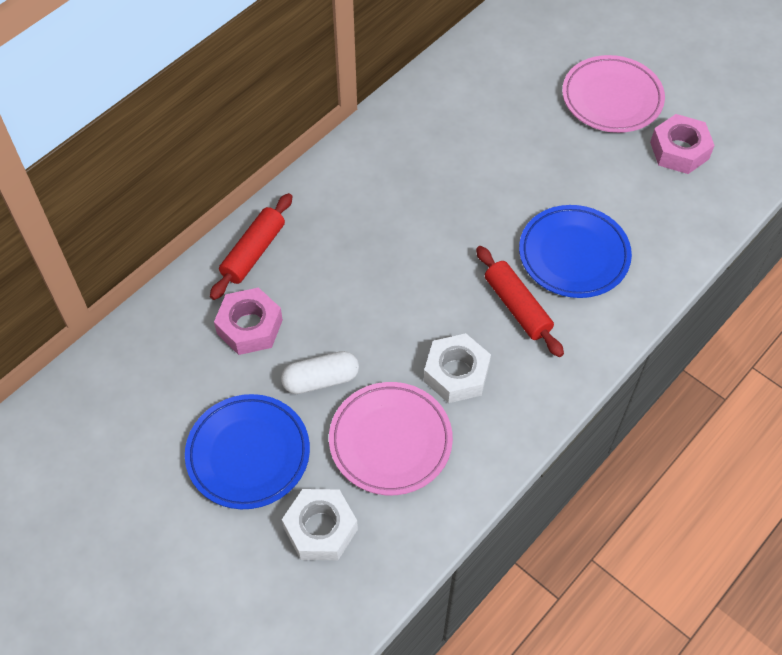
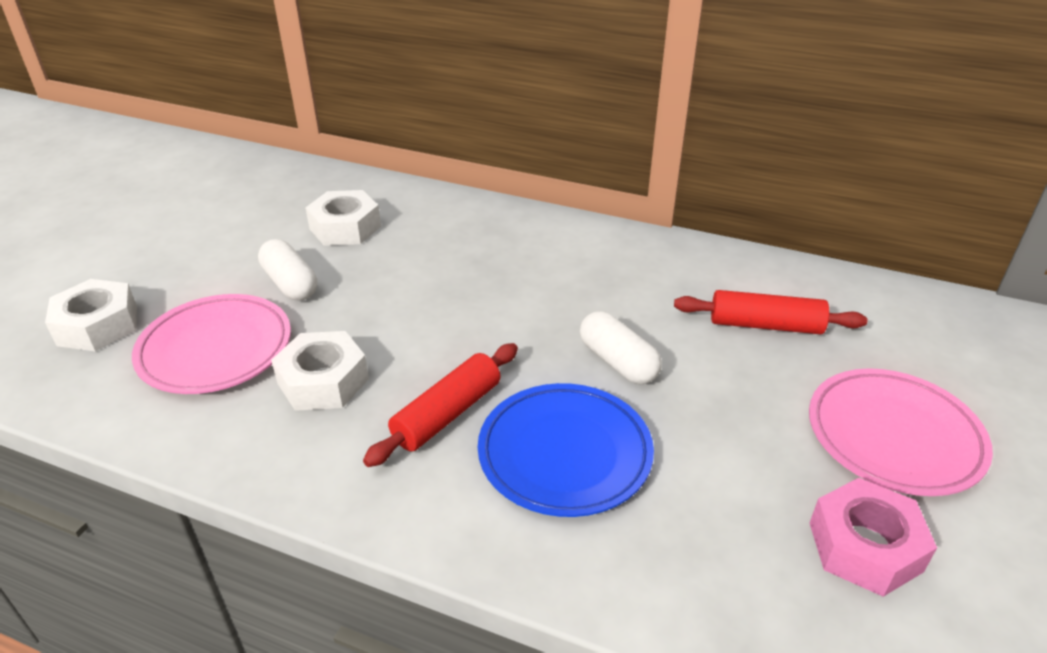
camera: 70 degrees right, 20 degrees down
blue plate [185,394,310,509] -> none
red rolling pin [210,193,292,300] -> red rolling pin moved to [674,290,867,334]
pink nut [214,287,283,355] -> white nut [305,190,381,246]
none -> white capsule [580,311,662,384]

